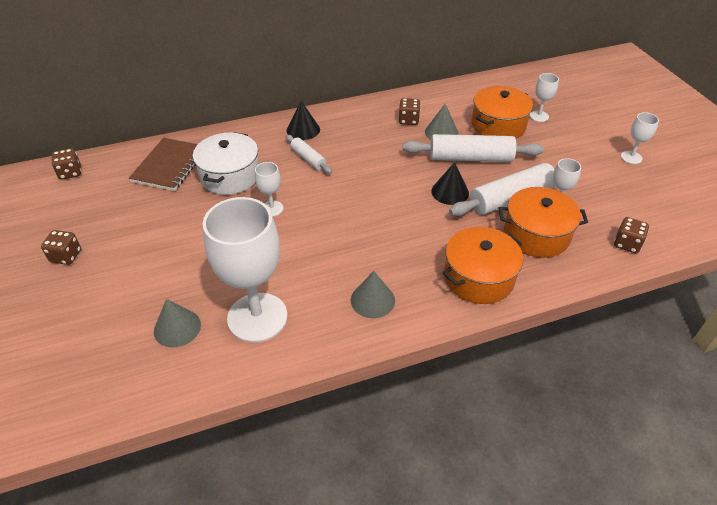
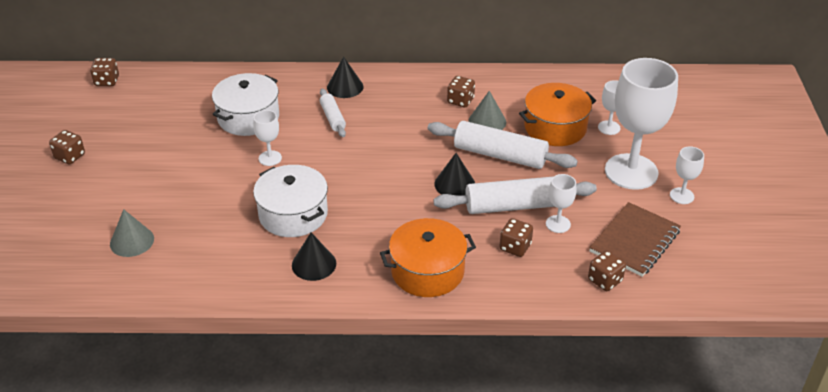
camera: 20 degrees right, 5 degrees down
brown notebook [129,138,198,191] -> brown notebook moved to [589,202,681,277]
white goblet [203,197,287,342] -> white goblet moved to [605,58,678,190]
grey cone [351,271,395,318] -> black cone [292,232,336,281]
orange pot [499,187,588,258] -> brown dice [499,218,533,257]
none -> white pot [253,165,328,237]

